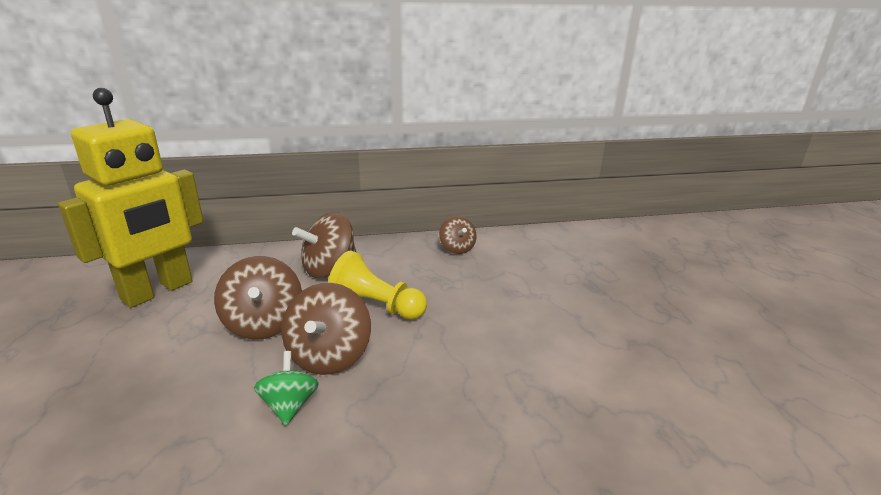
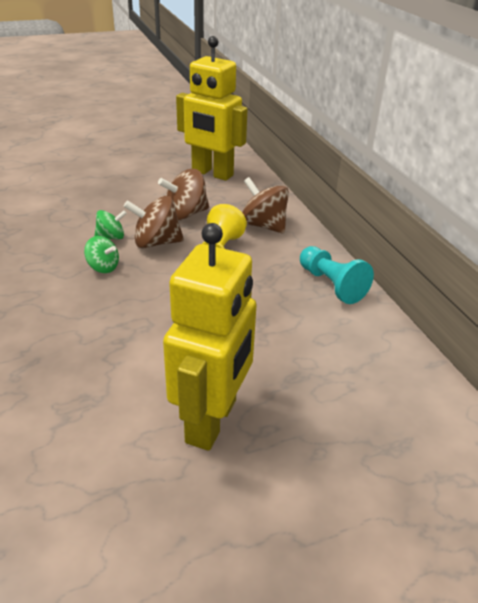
camera: 80 degrees right, 10 degrees up
brown spinning top [439,216,477,254] -> turquoise pawn [300,246,374,304]
none -> green spinning top [84,236,119,273]
none -> yellow robot [163,223,257,451]

